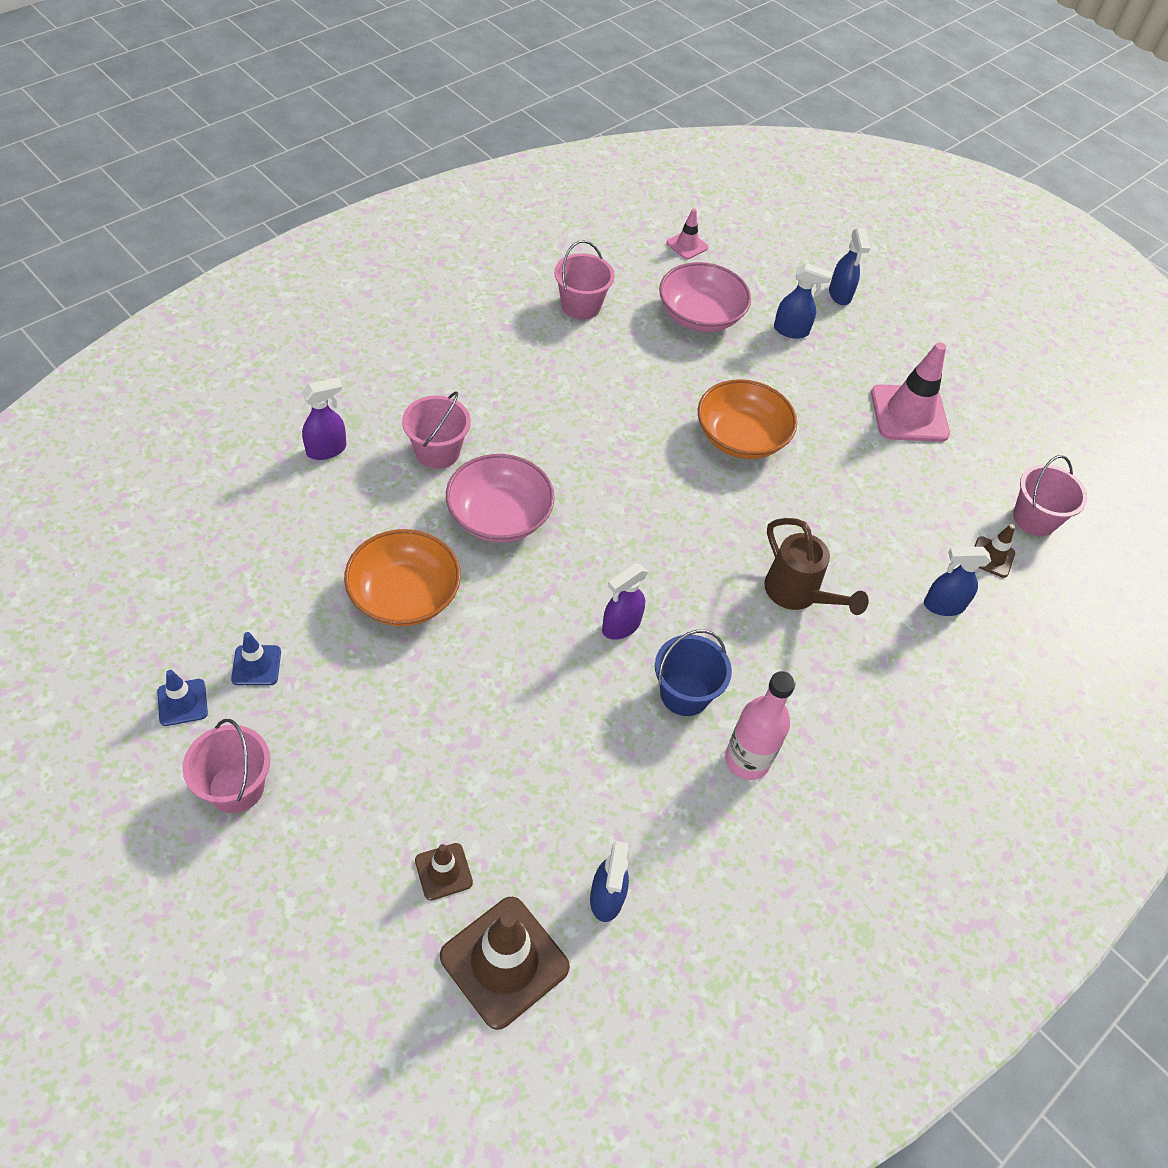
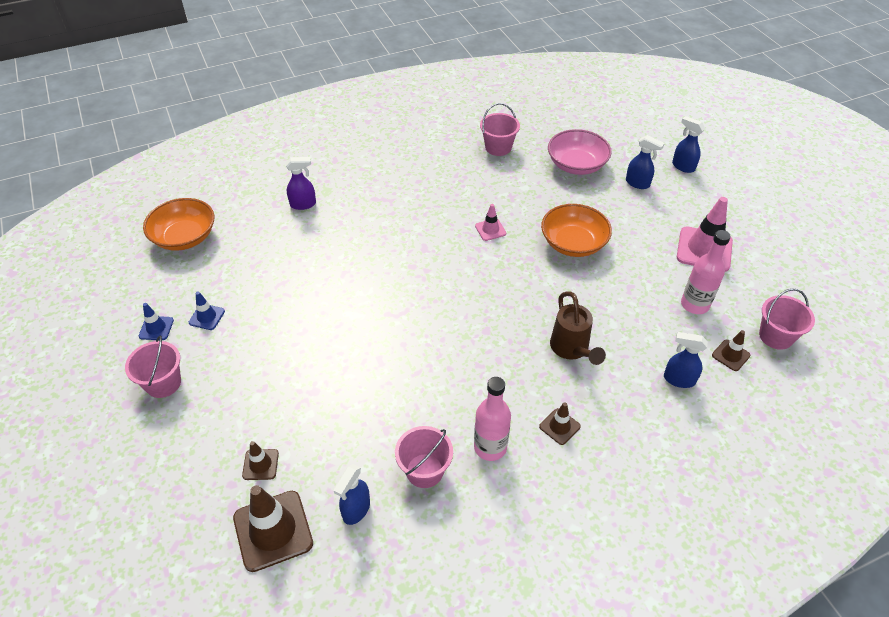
camera: 25 degrees right, 5 degrees down
orange bowl [344,529,461,626] -> orange bowl moved to [143,198,215,251]
pink bucket [402,392,471,469] -> pink bucket moved to [395,426,453,488]
pink bowl [446,454,555,543] -> none
purple spray bottle [602,564,648,640] -> none
blue bucket [655,630,732,716] -> none
pink traffic cone [666,209,708,259] -> pink traffic cone moved to [475,204,506,241]
blue spray bottle [829,228,870,305] -> blue spray bottle turned 120 degrees clockwise [672,116,705,173]
none -> brown traffic cone [539,402,581,445]
none -> pink bottle [681,230,731,314]

